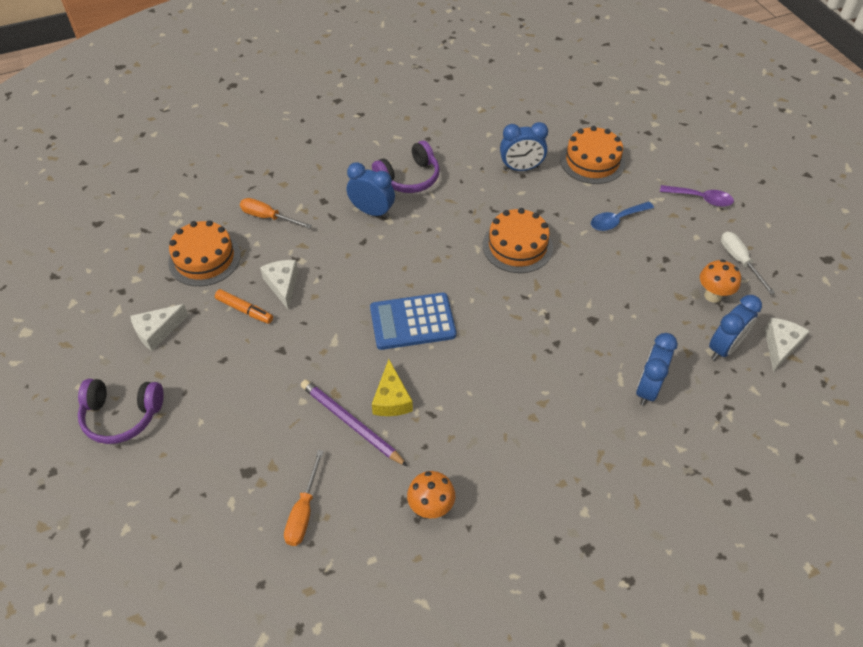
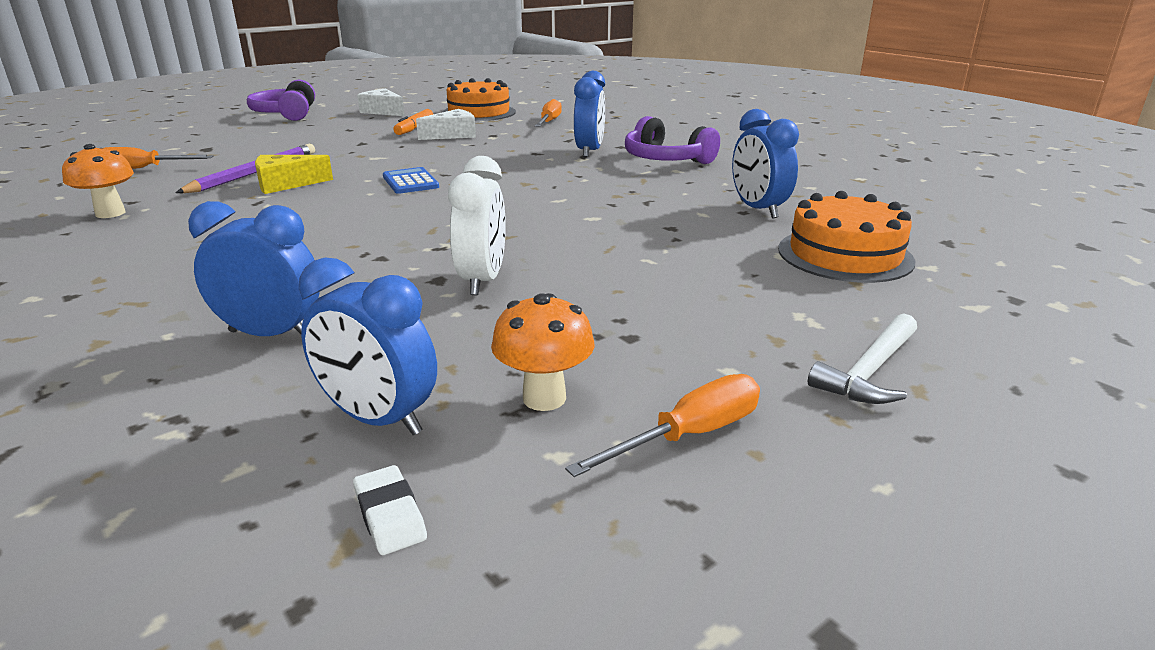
camera: 75 degrees right, 25 degrees down
blue calculator [370,293,456,350] -> blue calculator [383,167,439,194], size x0.58
orange cake [483,208,553,273] -> none
blue spoon [591,202,654,231] -> none
purple spoon [660,185,734,207] -> white hammer [808,313,917,404]
white screwdriver [721,231,775,294] -> orange screwdriver [565,374,760,477]
white cheese [765,318,809,372] -> white eraser [353,465,427,555]
none -> white clock [448,156,506,295]

